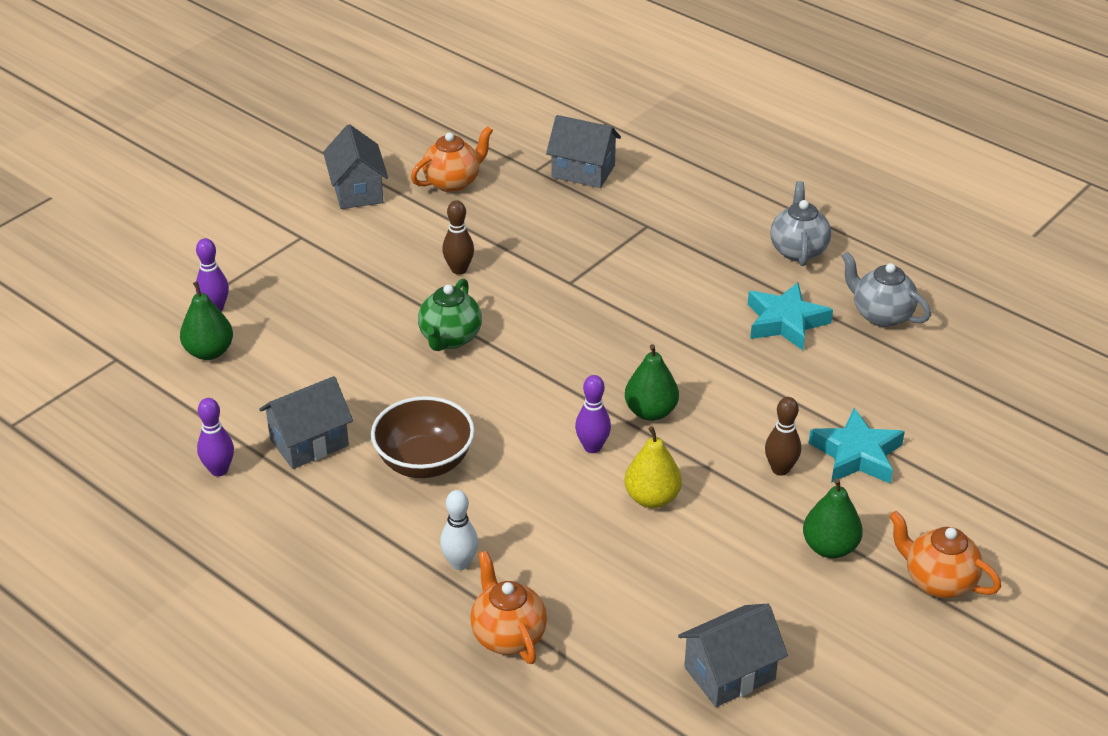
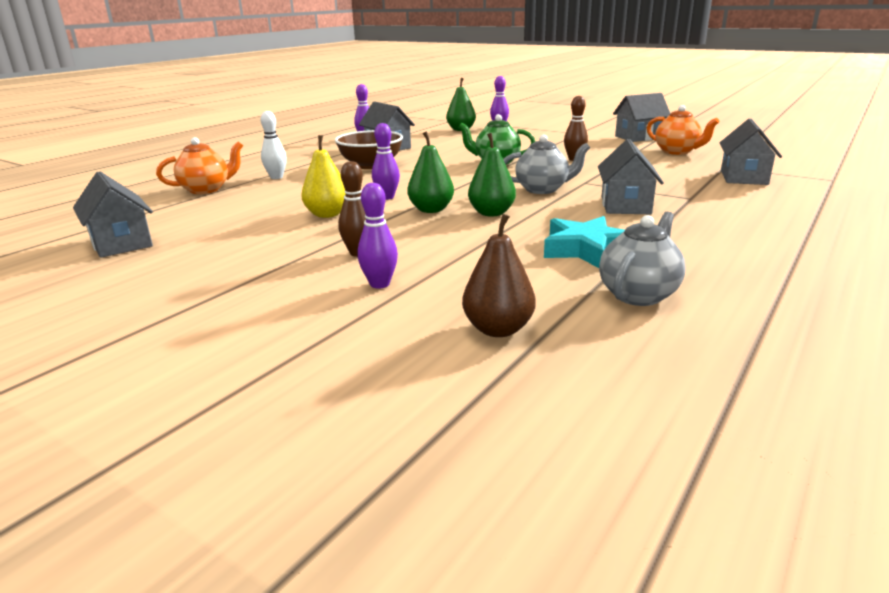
camera: 85 degrees right, 15 degrees down
grey teapot [770,181,831,266] -> grey teapot moved to [503,134,590,194]
green pear [803,478,863,558] -> green pear moved to [468,133,516,216]
turquoise star [809,408,905,484] -> purple bowling pin [357,183,398,289]
orange teapot [889,511,1001,598] -> none
none -> brown pear [462,214,536,337]
none -> grey house [598,139,664,214]

